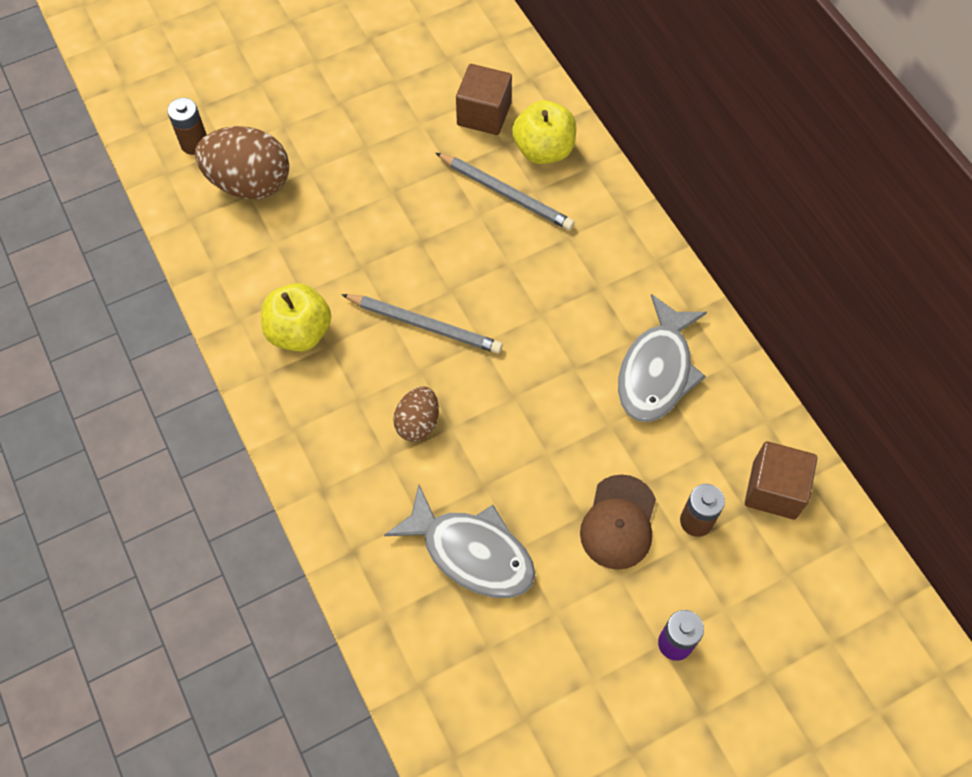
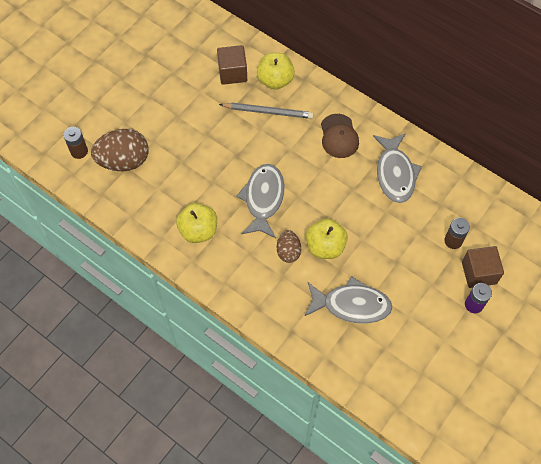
camera: 25 degrees left, 0 degrees up
grey pencil [341,294,502,354] -> grey fish [236,164,285,238]
brown cap [580,474,656,570] -> brown cap moved to [321,114,359,158]
brown cube [745,441,817,520] -> brown cube moved to [462,246,504,288]
none -> yellow apple [306,219,348,259]

